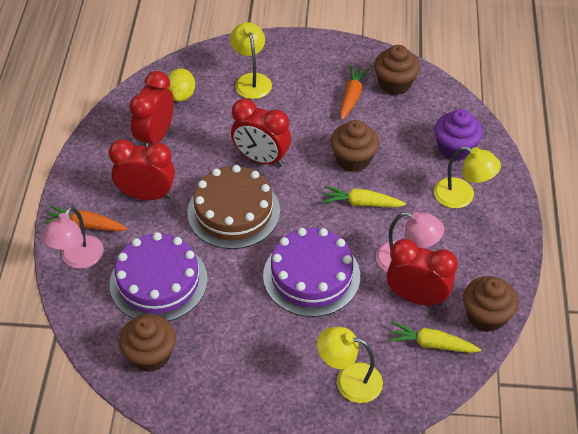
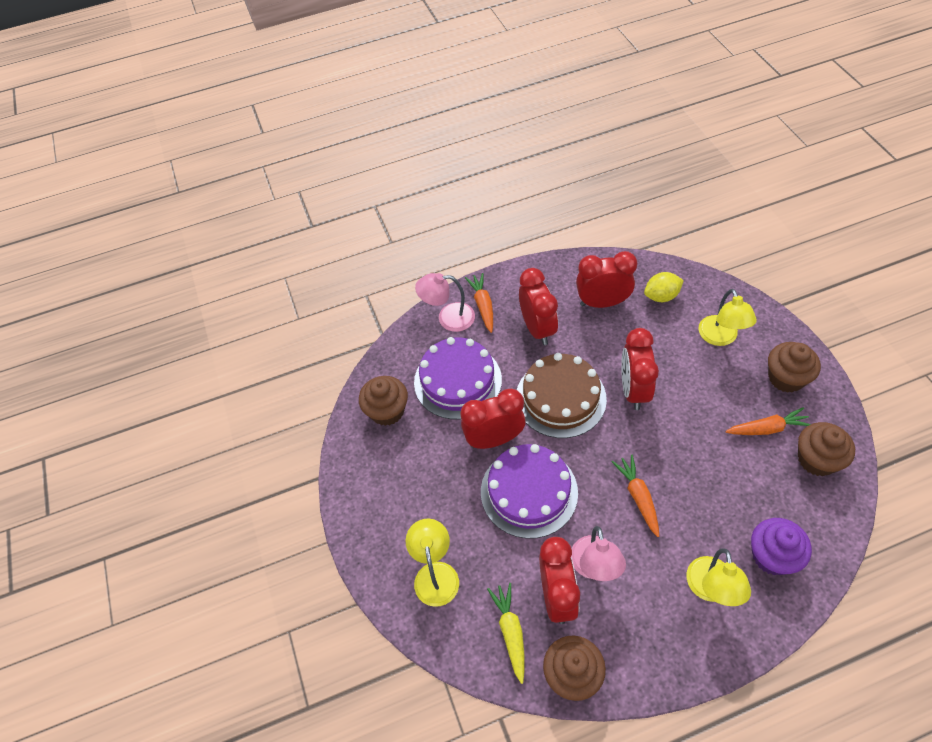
camera: 70 degrees right, 5 degrees up
yellow lamp [230,22,272,99] -> yellow lamp turned 120 degrees clockwise [698,289,757,346]
yellow carrot [322,186,406,207] -> orange carrot [612,455,659,537]
brown cupcake [330,120,379,172] -> brown cupcake moved to [768,342,821,393]
none -> red clock [460,389,526,449]

